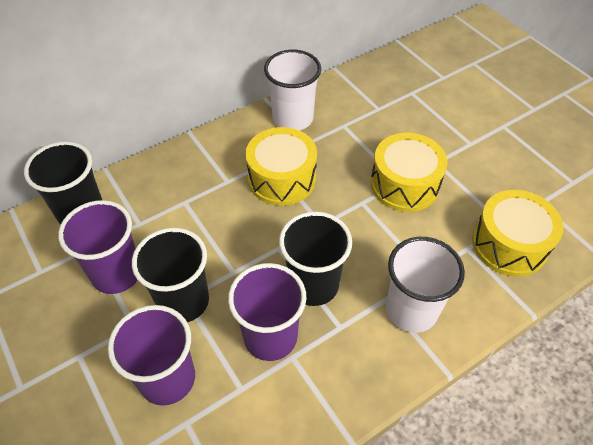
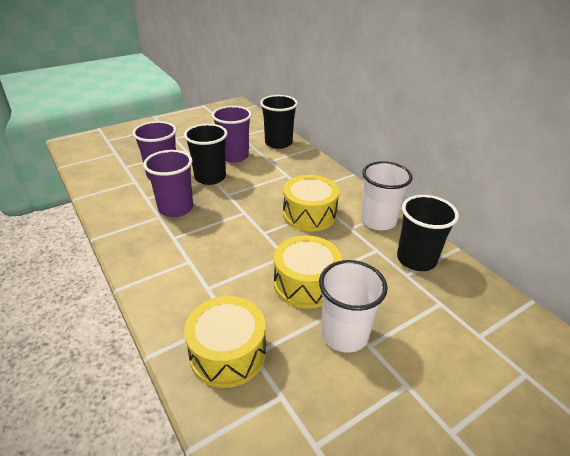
camera: 90 degrees right, 15 degrees down
black cup [279,211,352,306] -> black cup moved to [397,195,459,271]
white cup [386,237,465,333] -> white cup moved to [319,260,388,353]

